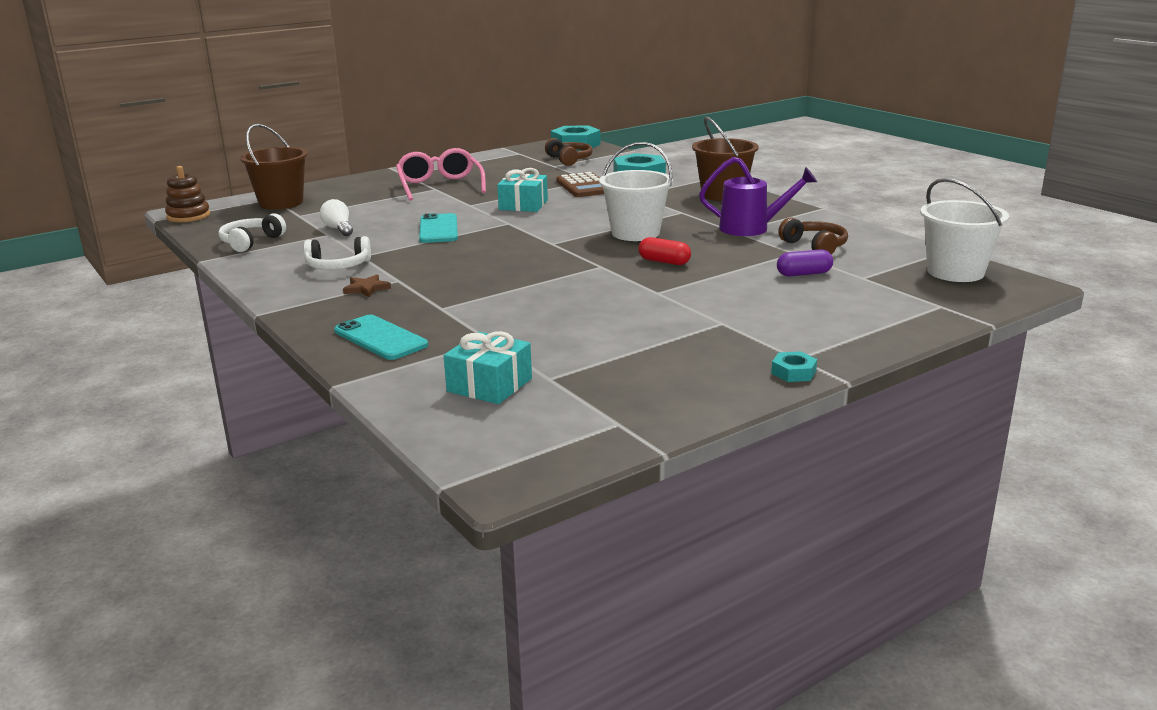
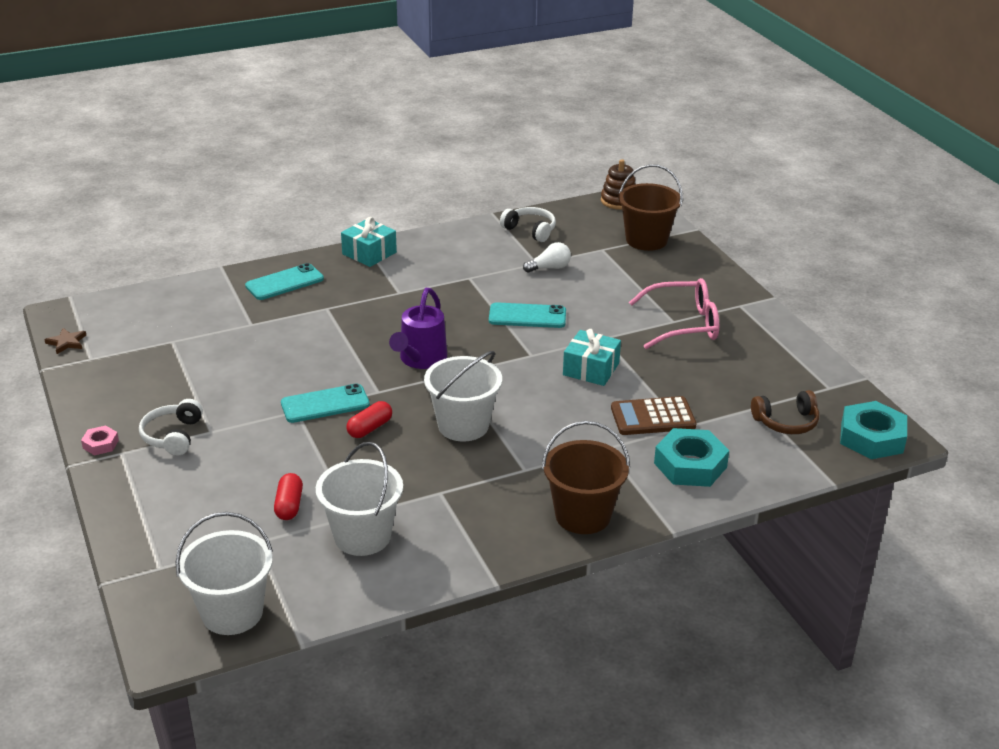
camera: 100 degrees right, 10 degrees up
white headphones [304,236,371,270] -> white headphones moved to [139,399,203,455]
brown star [343,274,391,297] -> brown star moved to [44,328,86,354]
turquoise gift [444,331,532,404] -> turquoise gift moved to [341,217,397,267]
purple watering can [699,157,817,236] -> purple watering can moved to [389,288,447,369]
turquoise nut [771,351,817,382] -> pink nut [81,425,119,455]
purple capsule [777,249,833,276] -> red capsule [274,473,303,520]
brown headphones [778,217,848,254] -> white bucket [316,442,403,556]
none -> turquoise phone [281,383,370,423]

